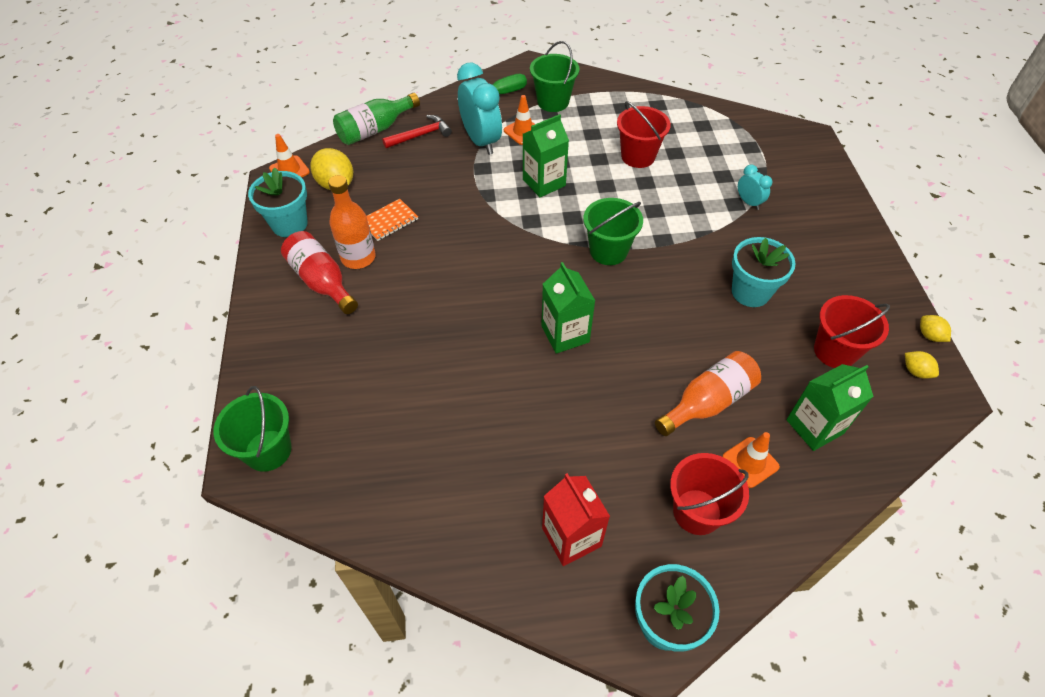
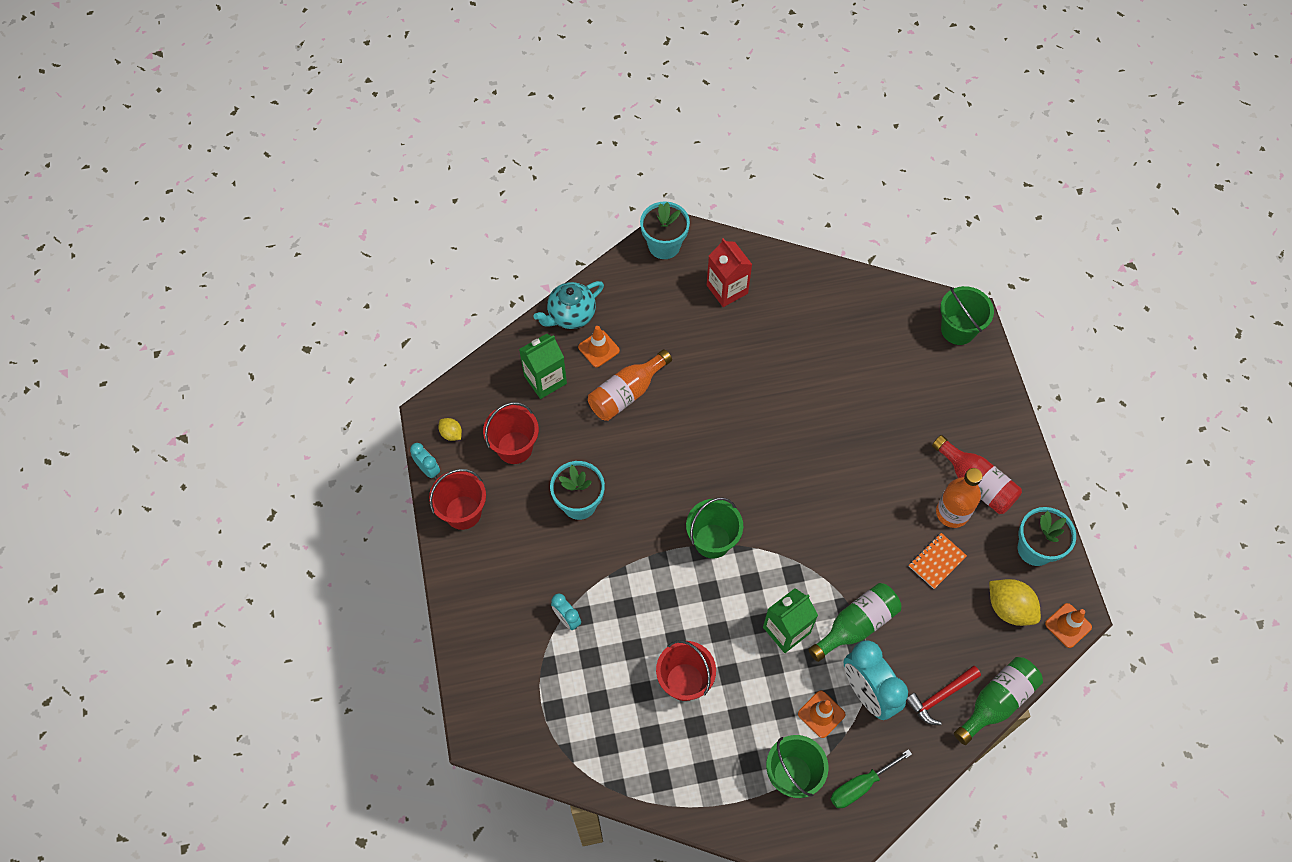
camera: 175 degrees right, 10 degrees up
green carton [541,262,595,354] -> none
red bucket [670,453,749,535] -> red bucket moved to [429,469,486,530]
yellow lemon [920,315,951,342] -> turquoise clock [410,443,440,479]
none -> turquoise teapot [534,281,604,329]
none -> green bottle [808,583,901,662]

